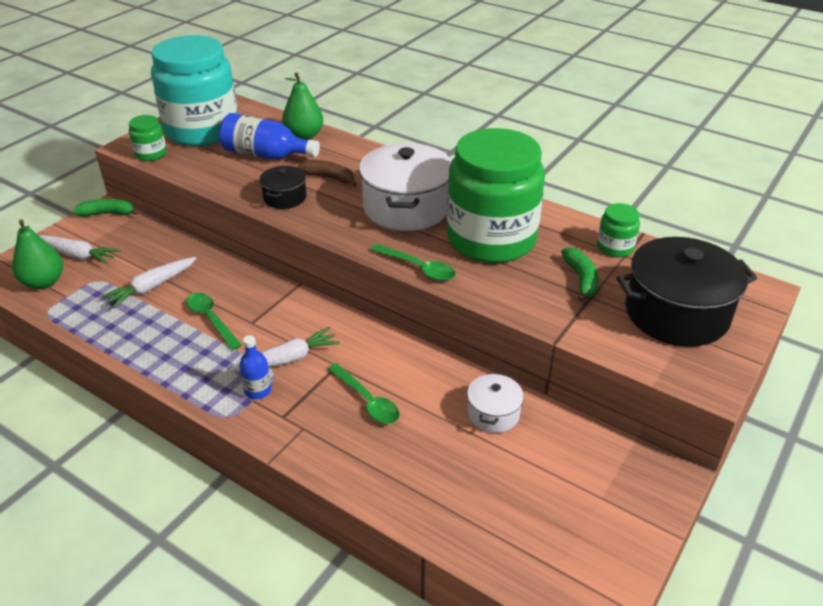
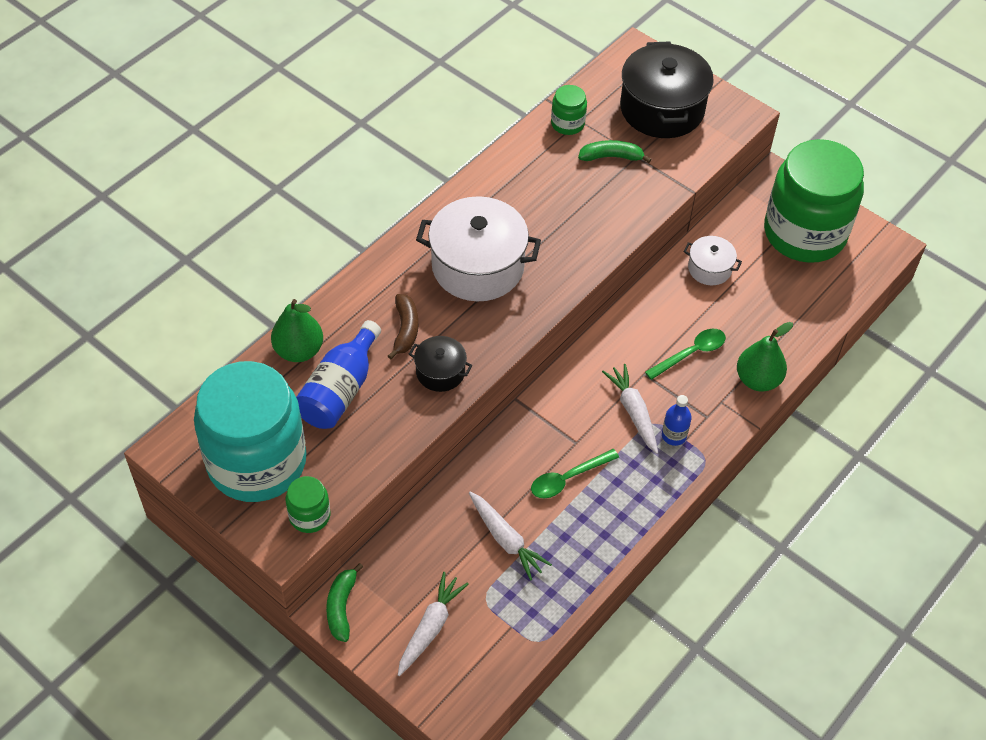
camera: 85 degrees left, 15 degrees up
green pear [12,219,63,289] -> green pear moved to [737,322,793,391]
brown banana [297,160,357,187] -> brown banana turned 150 degrees clockwise [388,294,418,359]
green spoon [370,244,456,281] -> none
green jar [447,128,545,263] -> green jar moved to [764,139,864,263]

